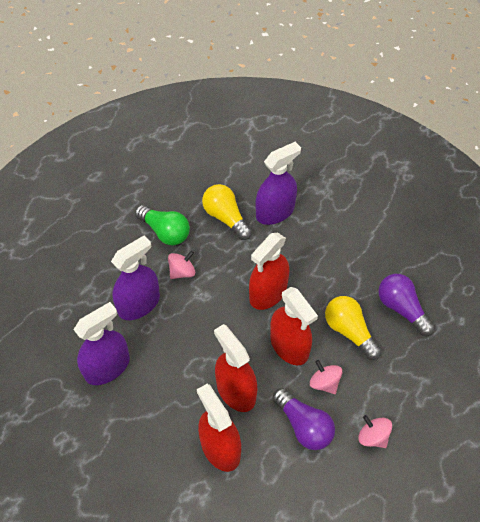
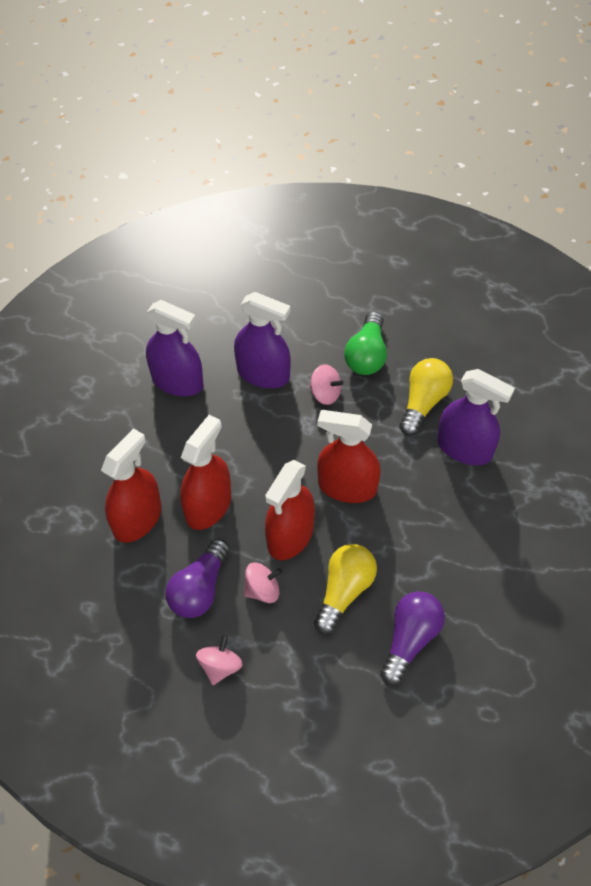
camera: 65 degrees right, 0 degrees up
pink spinning top [310,360,343,394] -> pink spinning top turned 45 degrees clockwise [243,562,282,603]

